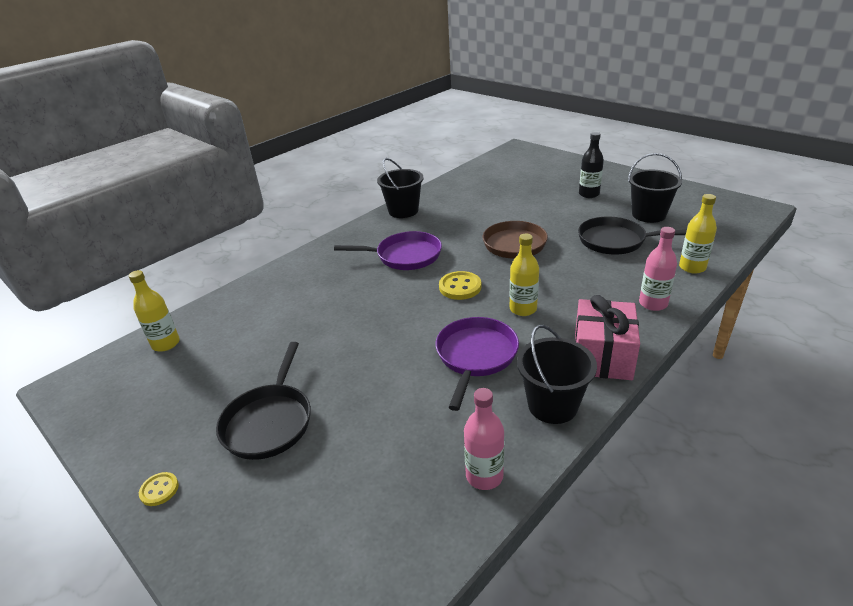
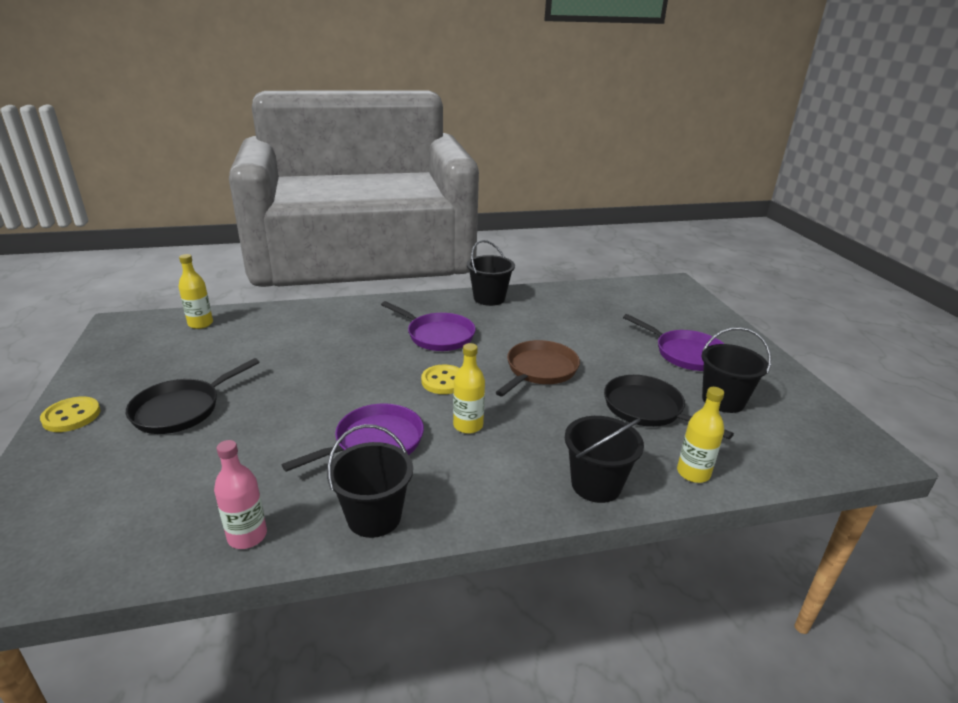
camera: 30 degrees right, 5 degrees down
yellow button [139,472,179,506] -> yellow button [40,397,100,432], size x1.67
pink gift [575,295,640,380] -> none
black bottle [579,132,604,198] -> purple pan [623,314,724,371]
pink bottle [639,227,677,311] -> black bucket [565,416,644,503]

